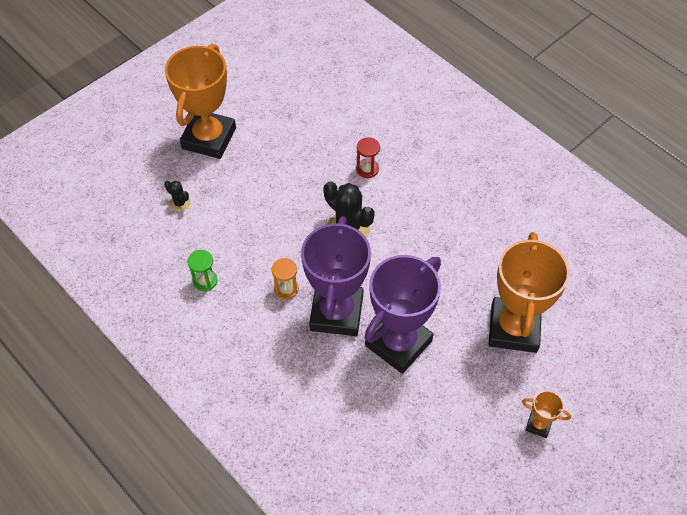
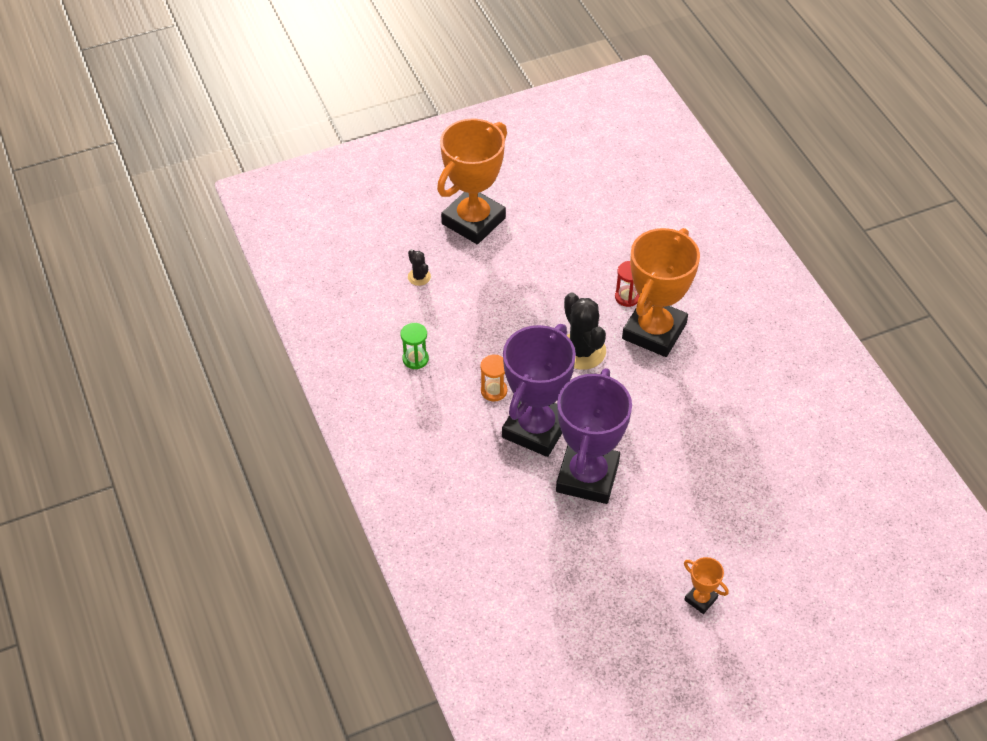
camera: 20 degrees right, 5 degrees down
purple trophy [364,255,441,374] -> purple trophy turned 45 degrees counterclockwise [556,368,632,504]
orange trophy [488,232,570,353] -> orange trophy moved to [622,228,700,357]

